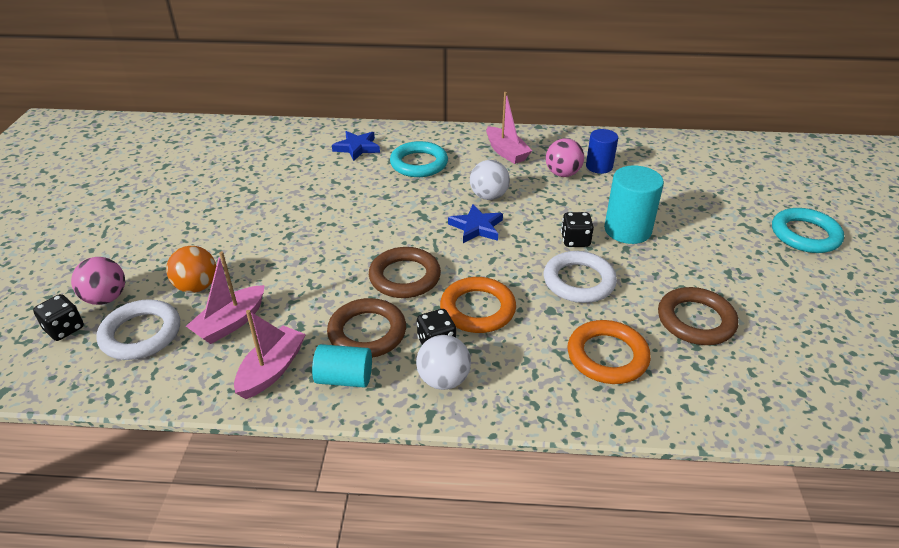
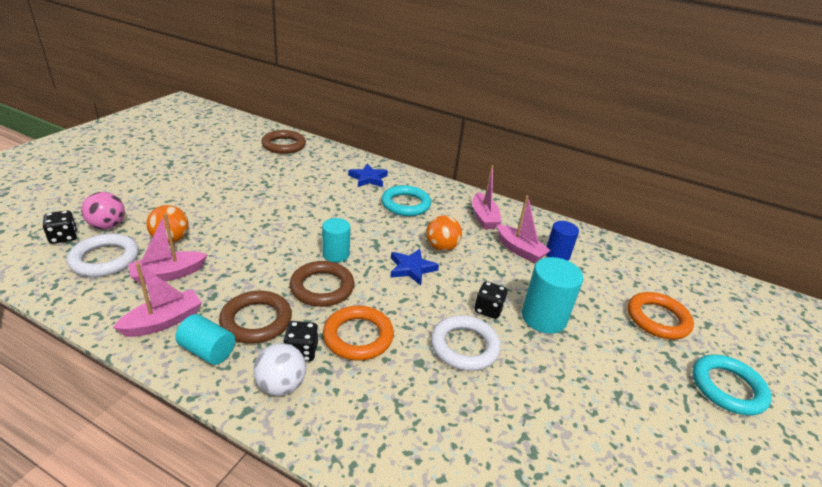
camera: 20 degrees right, 5 degrees down
white ball [470,160,510,200] -> orange ball [426,215,462,251]
pink ball [546,138,584,177] -> pink boat [497,195,551,263]
orange ring [567,320,651,384] -> orange ring moved to [628,292,694,339]
brown ring [658,287,738,345] -> brown ring moved to [261,130,306,154]
none -> turquoise cylinder [322,218,351,262]

